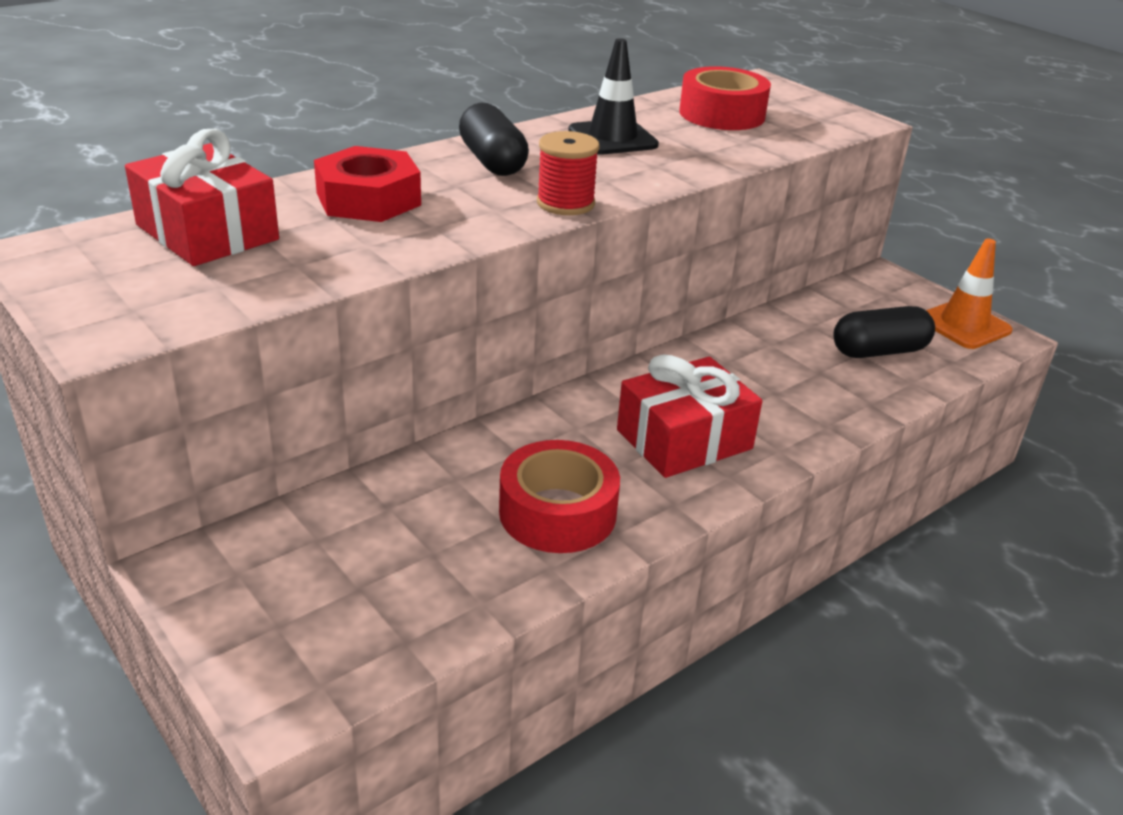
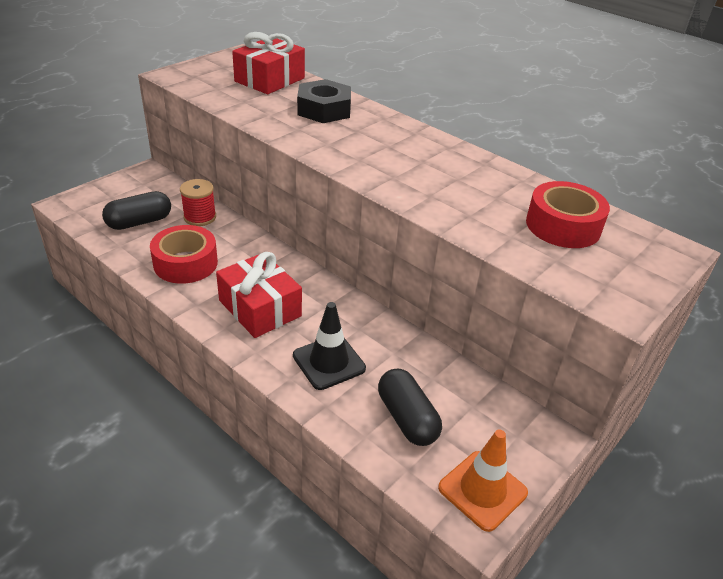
camera: 80 degrees right, 5 degrees up
red nut [314,146,421,222] -> black nut [297,79,351,123]
black capsule [459,103,529,176] -> black capsule moved to [102,191,171,230]
red spool [537,131,600,215] -> red spool moved to [180,179,216,226]
black traffic cone [568,38,659,155] -> black traffic cone moved to [293,302,366,390]

